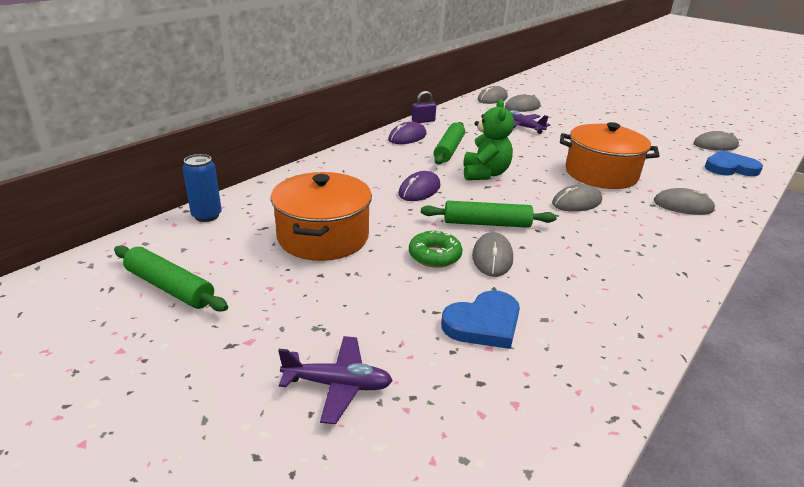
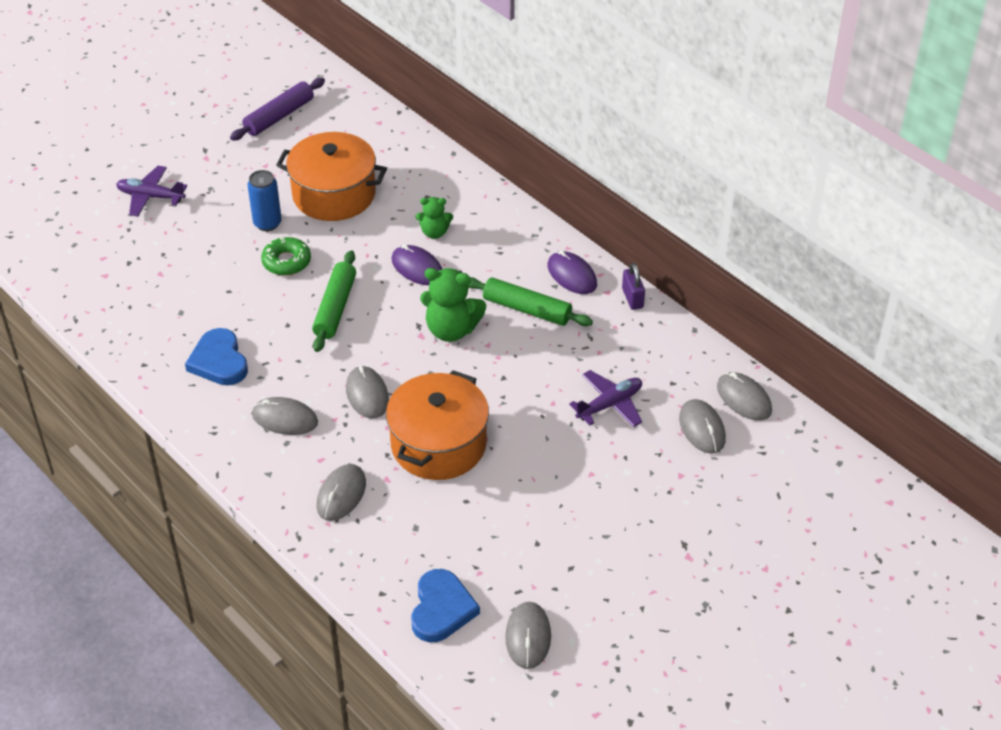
camera: 100 degrees right, 15 degrees up
green rolling pin [114,245,228,311] -> purple rolling pin [230,78,325,141]
blue can [182,154,222,222] -> blue can moved to [248,170,282,231]
purple plane [278,336,393,424] -> purple plane turned 90 degrees clockwise [116,166,187,217]
blue heart [441,290,520,349] -> blue heart moved to [185,328,248,385]
grey mouse [472,232,513,277] -> grey mouse moved to [252,397,318,435]
none -> green teddy bear [416,197,453,239]

